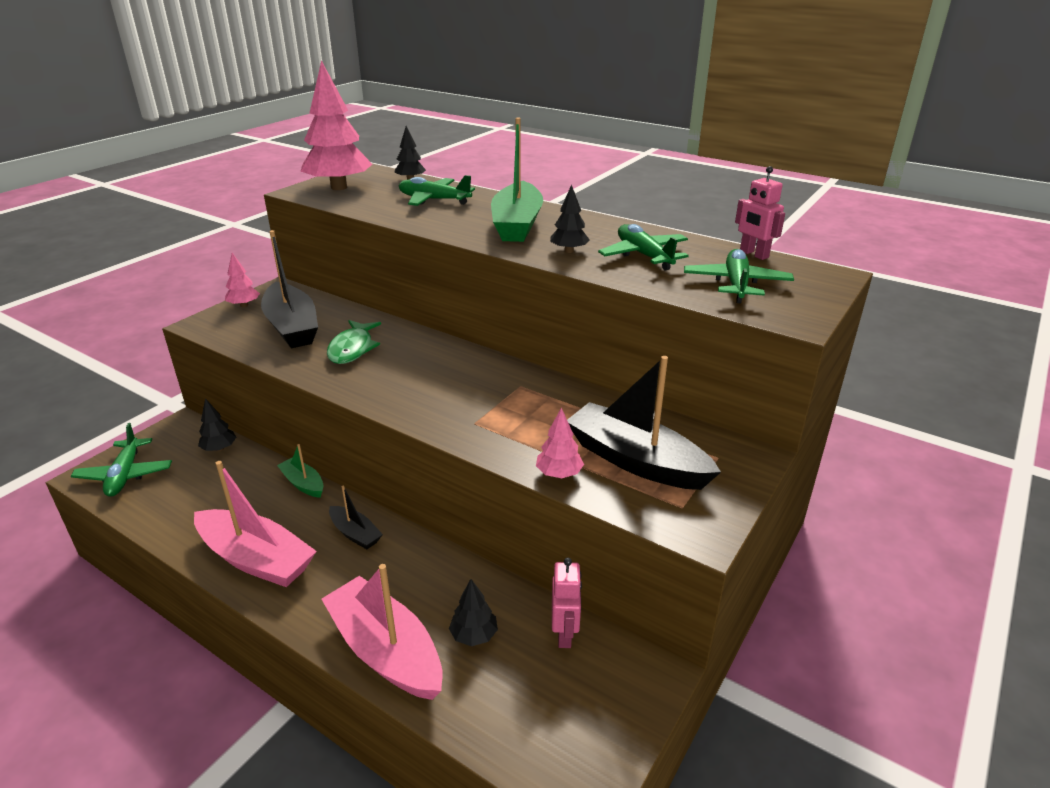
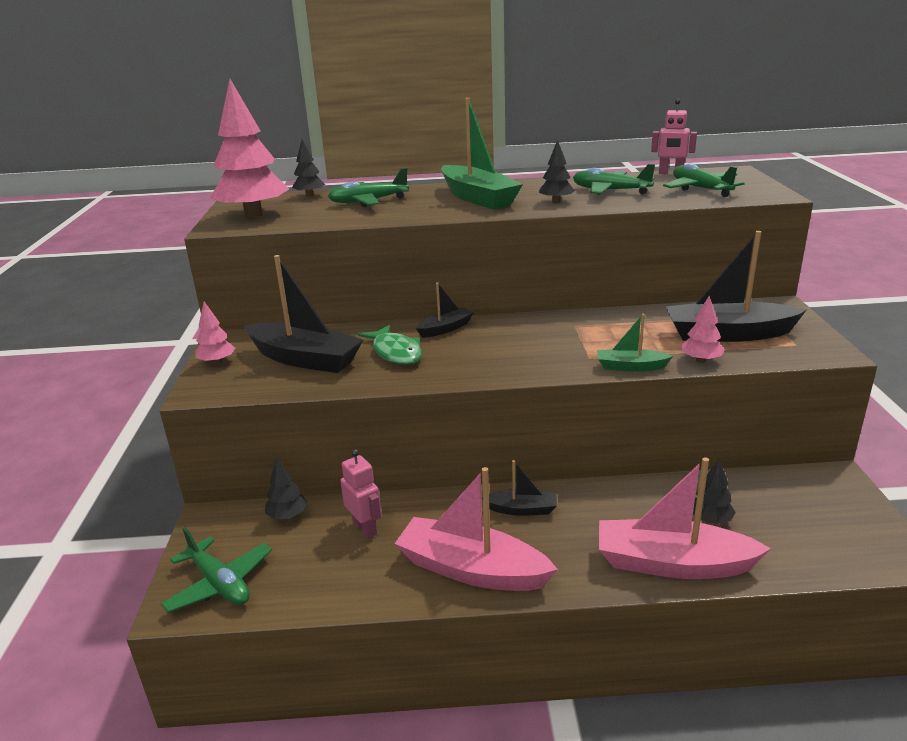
camera: 35 degrees left, 5 degrees down
pink boat [194,461,317,587] -> pink boat turned 150 degrees counterclockwise [394,467,558,591]
green boat [277,444,323,498] -> green boat moved to [597,314,673,372]
pink robot [552,558,582,648] -> pink robot moved to [340,449,381,539]
none -> black boat [416,282,474,338]

